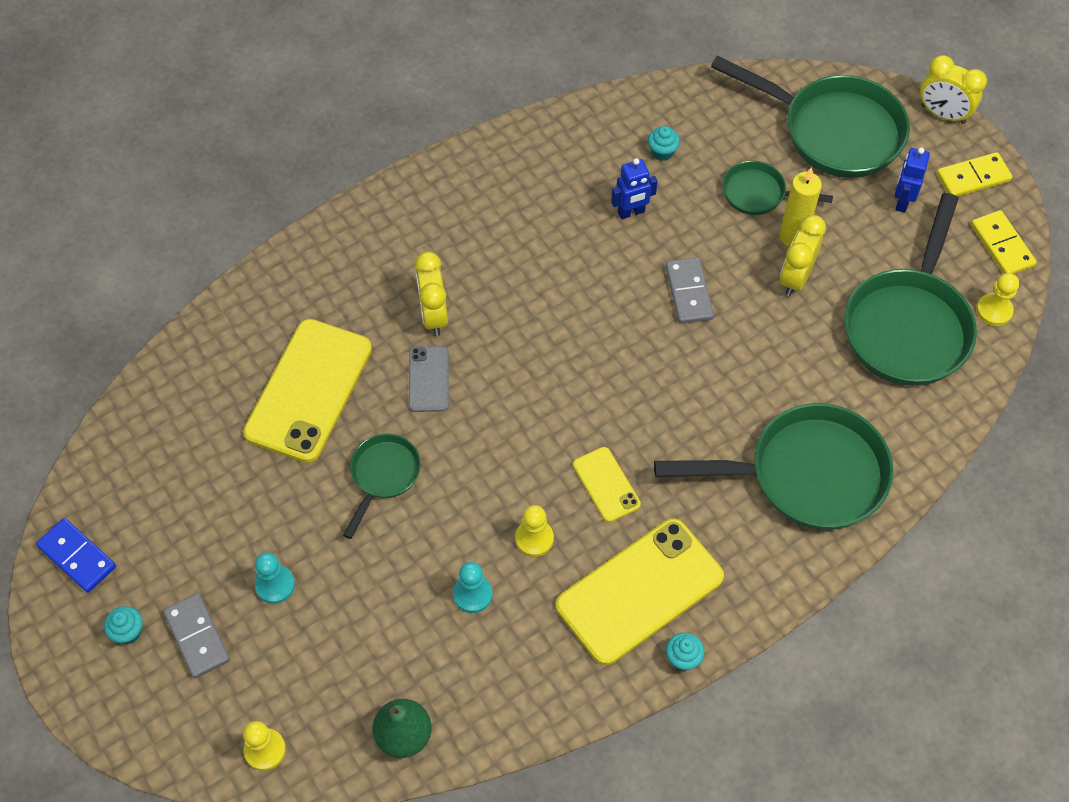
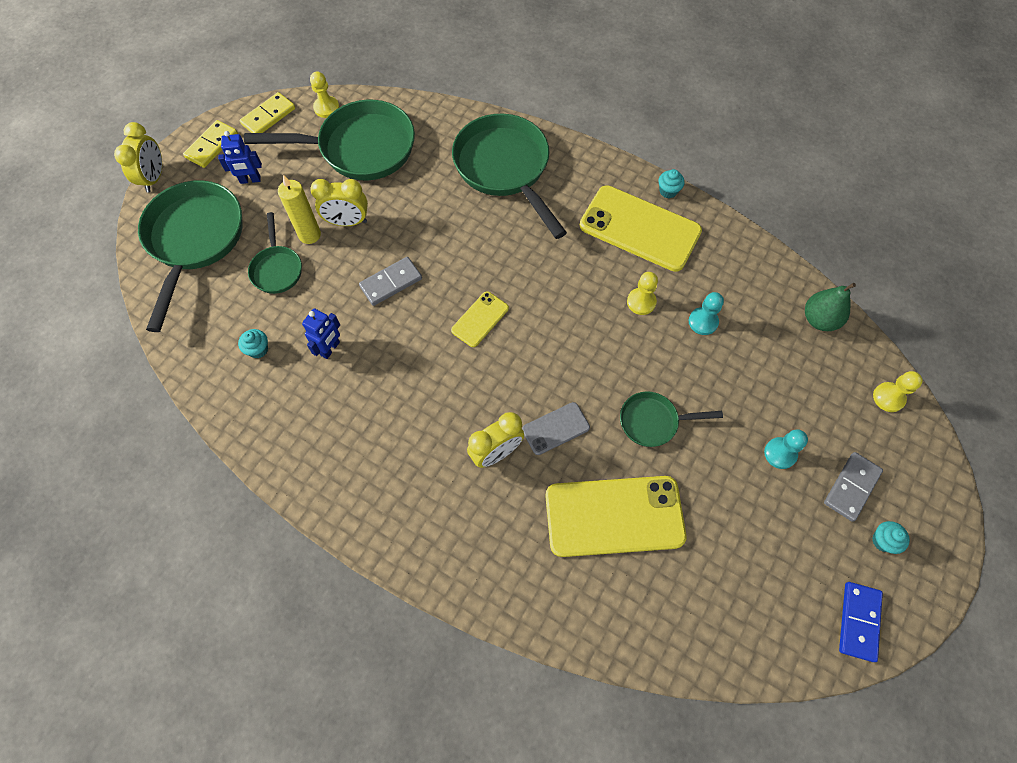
camera: 115 degrees left, 5 degrees up
yellow phone [573,447,641,522] -> yellow phone moved to [451,291,509,347]
blue robot [611,158,658,219] -> blue robot turned 75 degrees clockwise [302,308,340,359]
yellow domino [937,152,1013,197] -> yellow domino turned 75 degrees clockwise [183,120,238,168]

